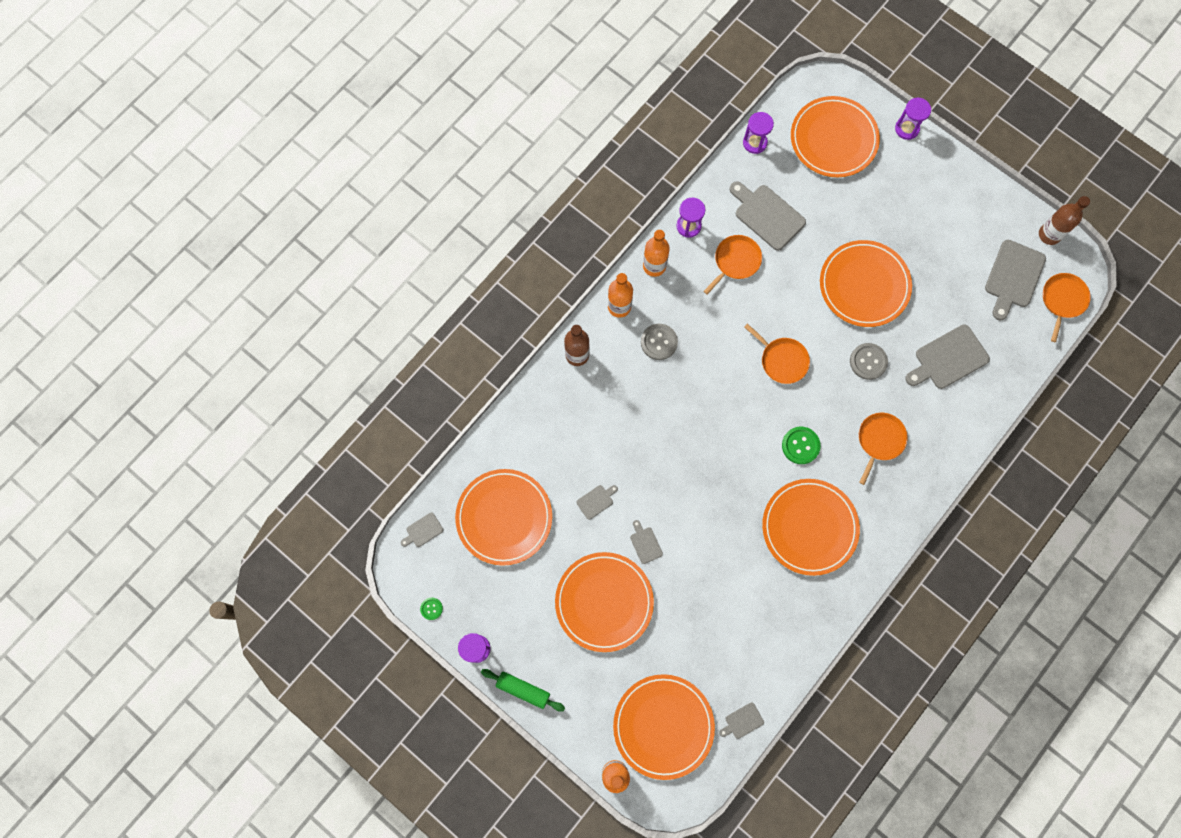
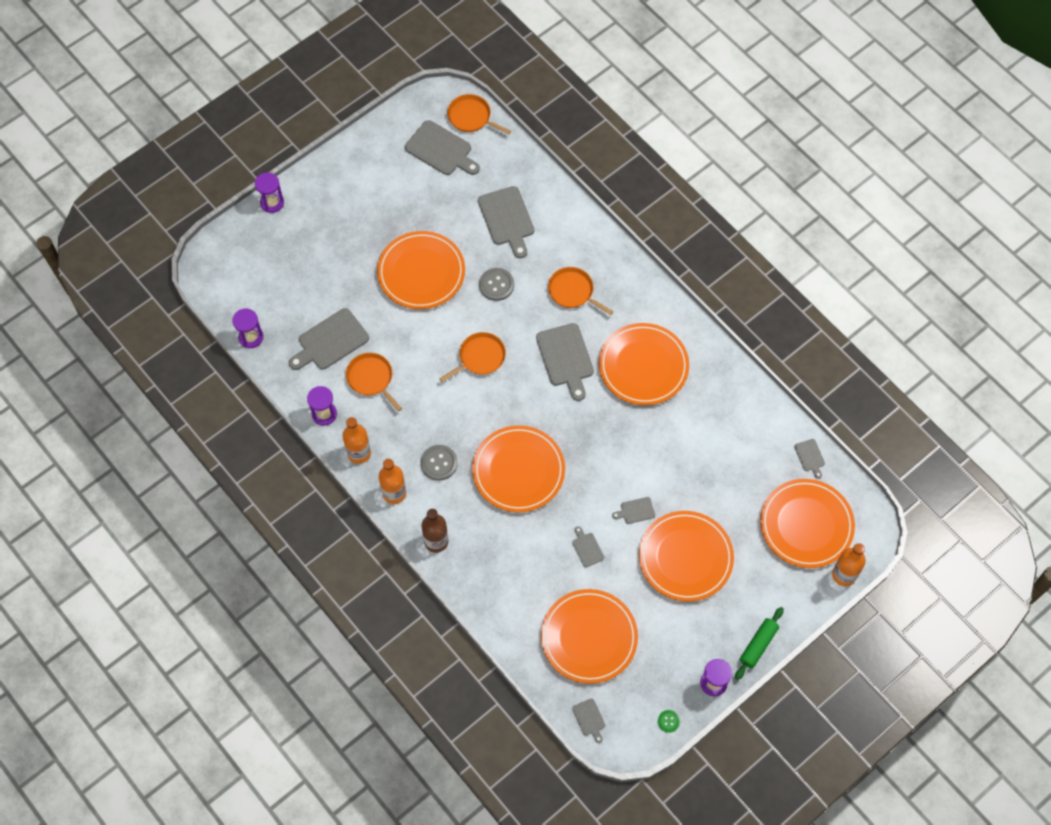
camera: 80 degrees left, 10 degrees down
green button [782,427,821,464] -> grey cutting board [536,323,594,401]
orange plate [791,96,880,177] -> orange plate moved to [472,425,565,512]
brown bottle [1039,196,1090,245] -> none

